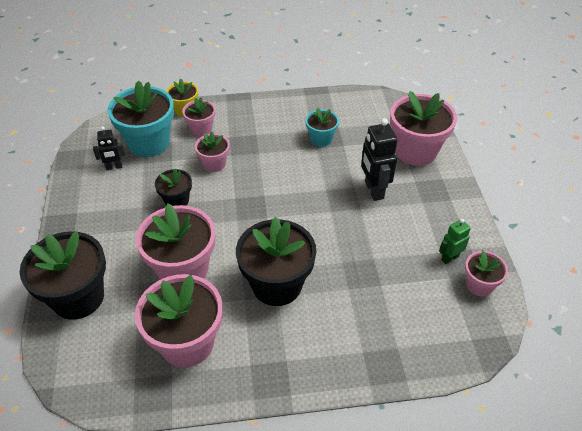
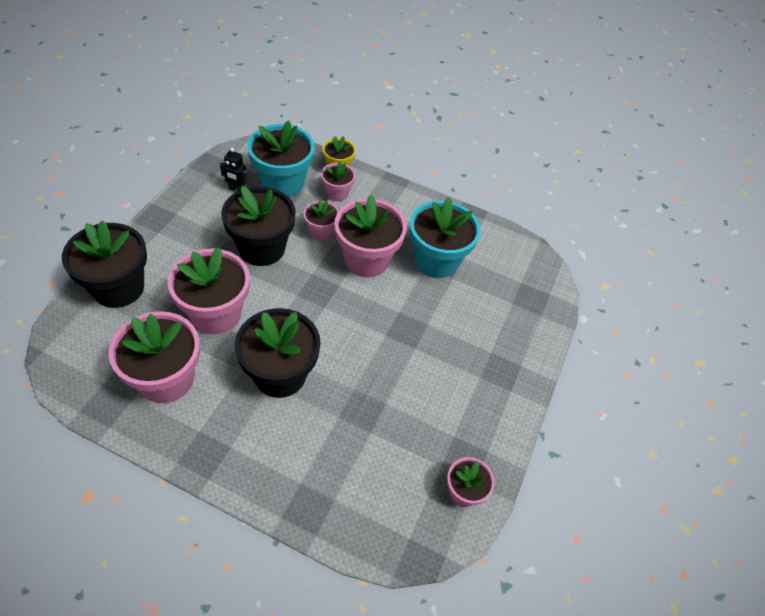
camera: 25 degrees right, 5 degrees up
black flower pot [155,168,192,206] -> black flower pot [221,186,296,266], size x1.88
turquoise flower pot [306,108,339,147] -> turquoise flower pot [409,197,481,278], size x1.88
black robot [361,118,397,201] -> none
pink flower pot [390,91,457,166] -> pink flower pot moved to [335,195,407,277]
green robot [439,219,471,264] -> none

